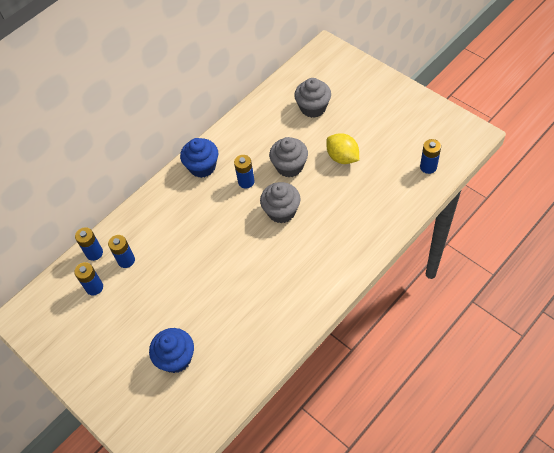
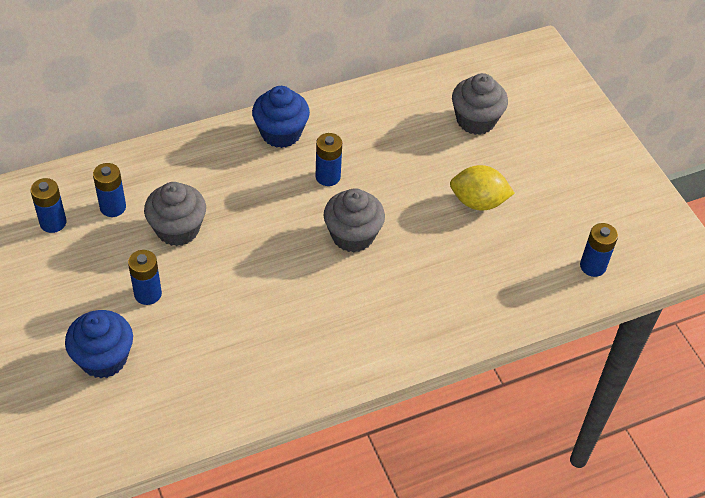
camera: 15 degrees right, 5 degrees down
blue battery [75,227,103,261] -> blue battery moved to [128,250,162,305]
grey cupcake [269,137,308,177] -> grey cupcake moved to [144,182,206,246]
yellow lemon [326,133,359,164] -> yellow lemon turned 60 degrees counterclockwise [450,165,515,211]

